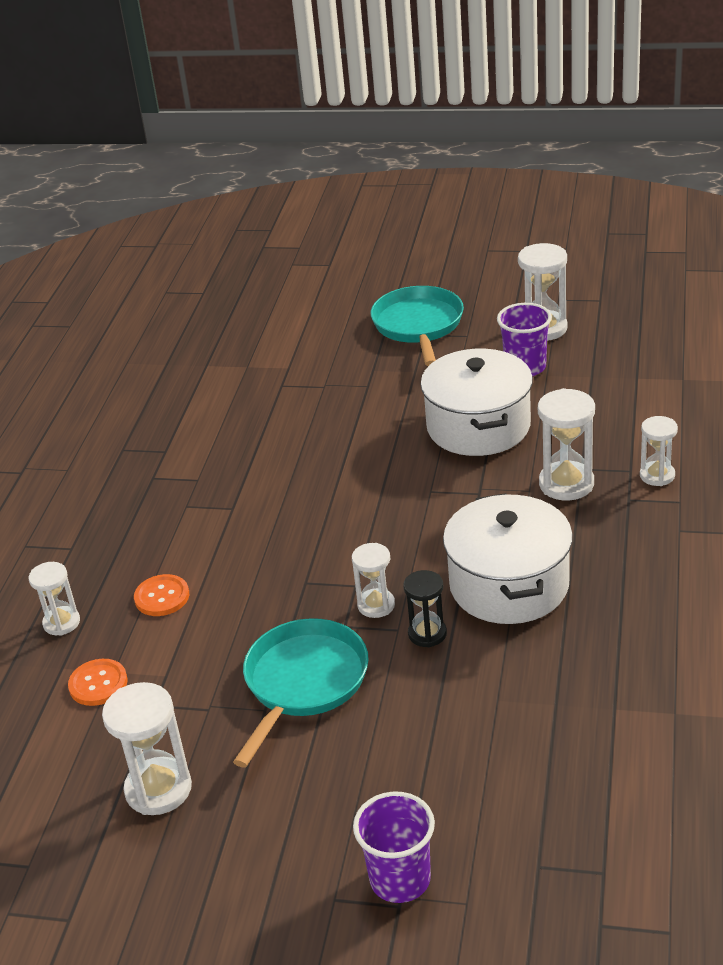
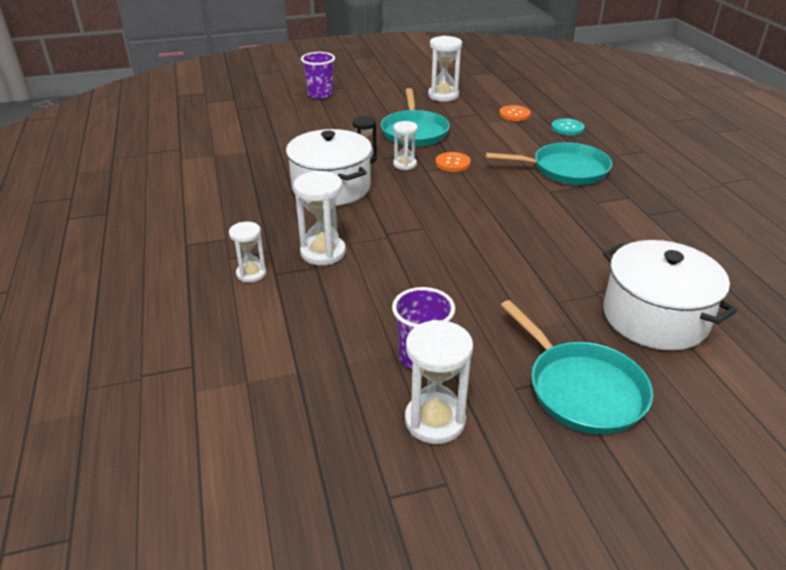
camera: 150 degrees right, 0 degrees up
white hourglass [28,562,80,636] -> turquoise button [551,118,584,135]
orange button [134,574,189,616] -> orange button moved to [435,152,471,172]
white pot [420,349,533,456] -> white pot moved to [603,240,737,351]
none -> turquoise pan [486,142,612,185]

